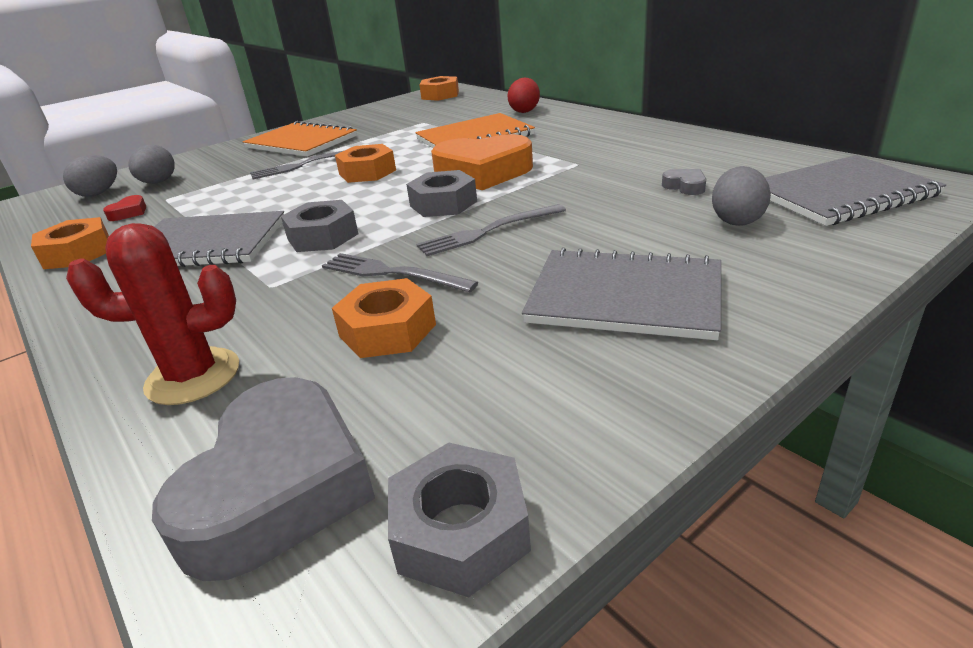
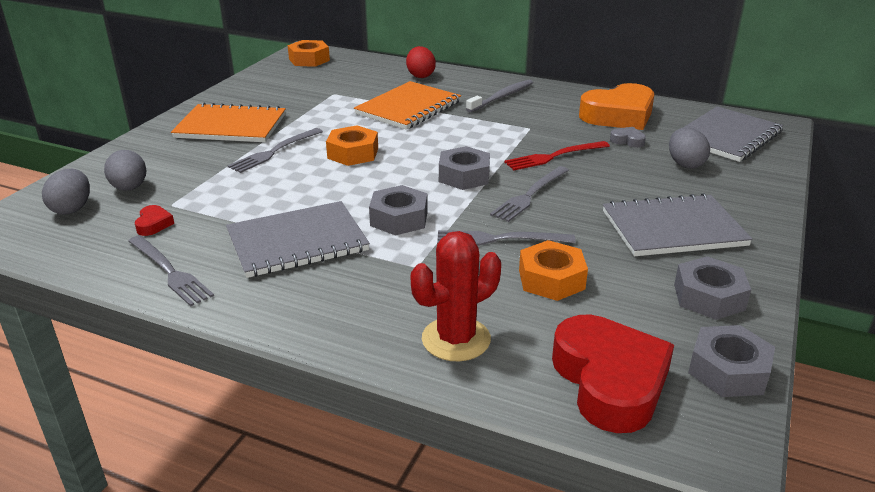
camera: 30 degrees left, 0 degrees up
orange nut [31,217,109,269] -> grey fork [128,235,214,307]
grey heart [152,377,375,581] -> red heart [552,314,674,433]
orange heart [431,134,533,190] -> orange heart moved to [579,83,654,130]
none -> grey toothbrush [466,79,533,112]
none -> red fork [504,141,610,170]
none -> grey nut [674,256,751,320]

